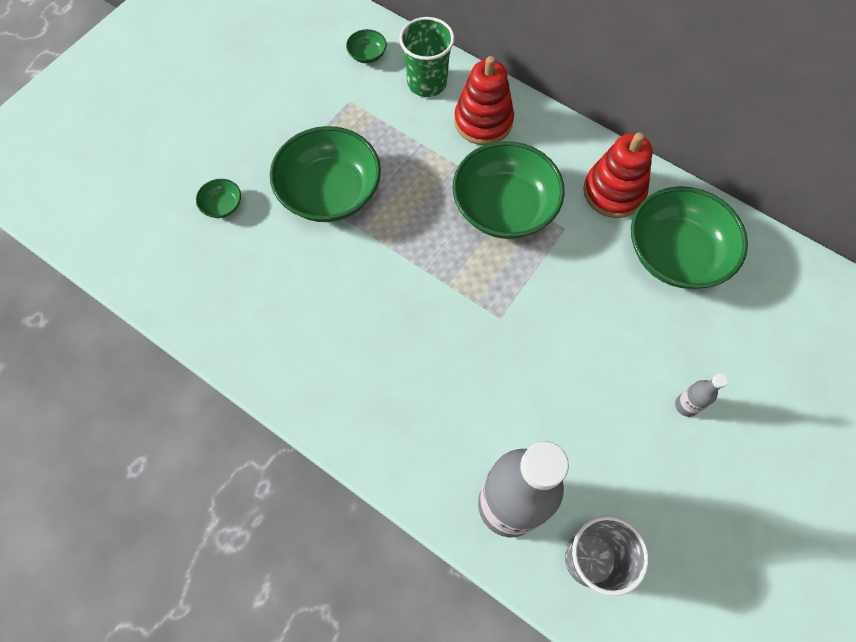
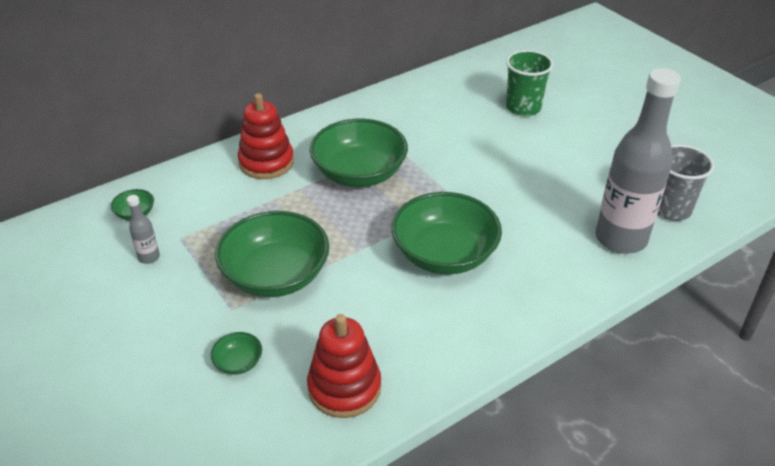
camera: 70 degrees left, 25 degrees down
green cup [399,17,455,97] -> green cup moved to [506,50,553,116]
red stacking toy [583,132,653,218] -> red stacking toy moved to [307,314,381,418]
green bowl [631,186,748,289] -> green bowl moved to [391,192,502,275]
grey bottle [675,374,728,417] -> grey bottle moved to [127,195,160,264]

